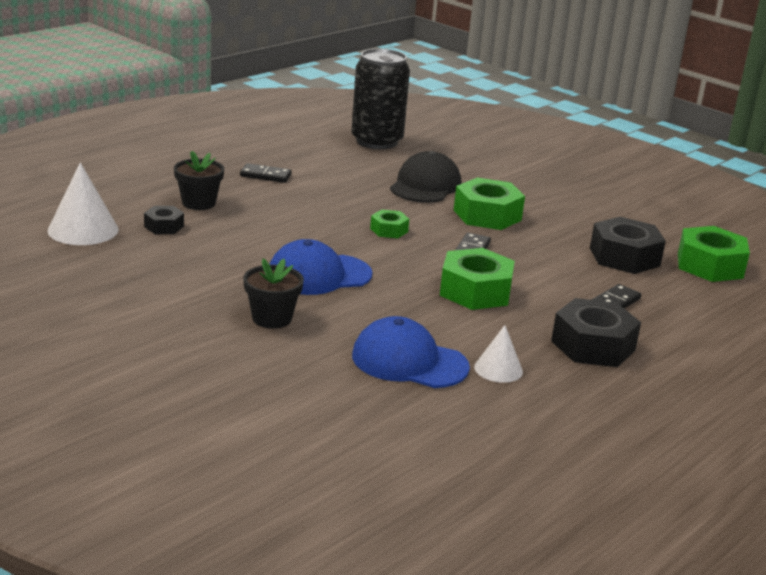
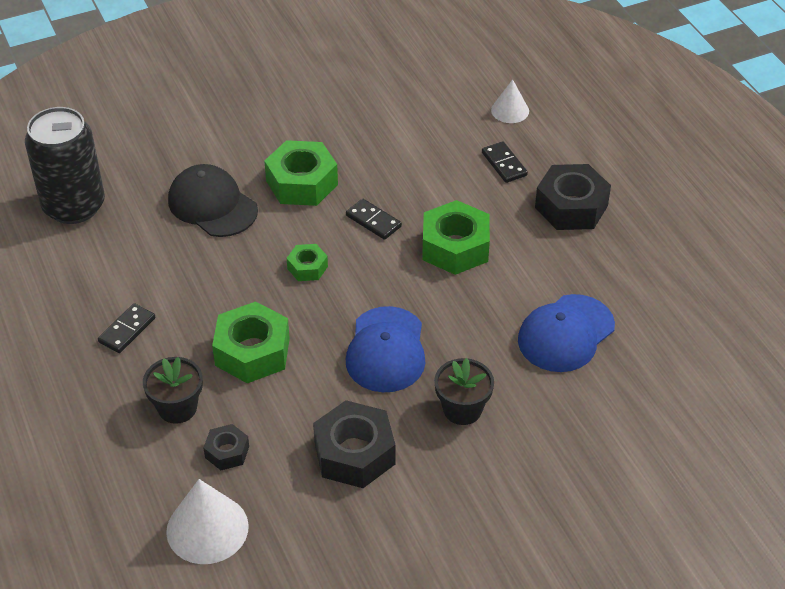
camera: 65 degrees left, 20 degrees up
white cone [474,325,523,383] -> white cone moved to [491,79,529,123]
black nut [590,217,666,274] -> black nut moved to [313,400,395,488]
green nut [678,226,750,282] -> green nut moved to [212,301,290,383]

